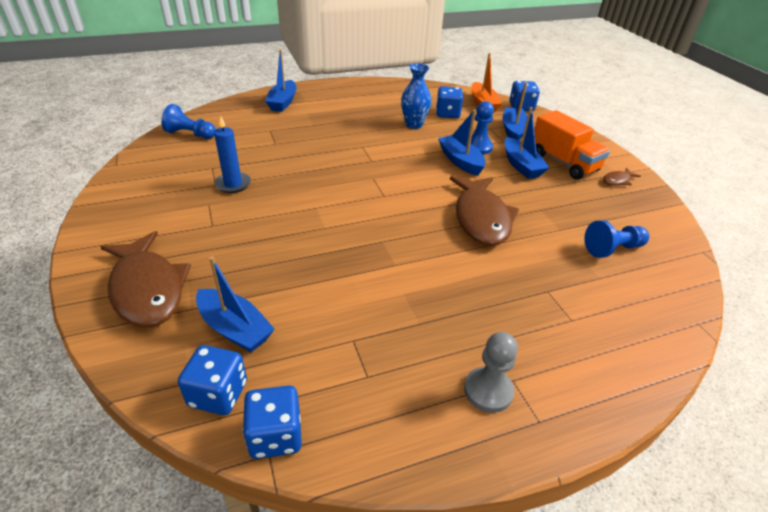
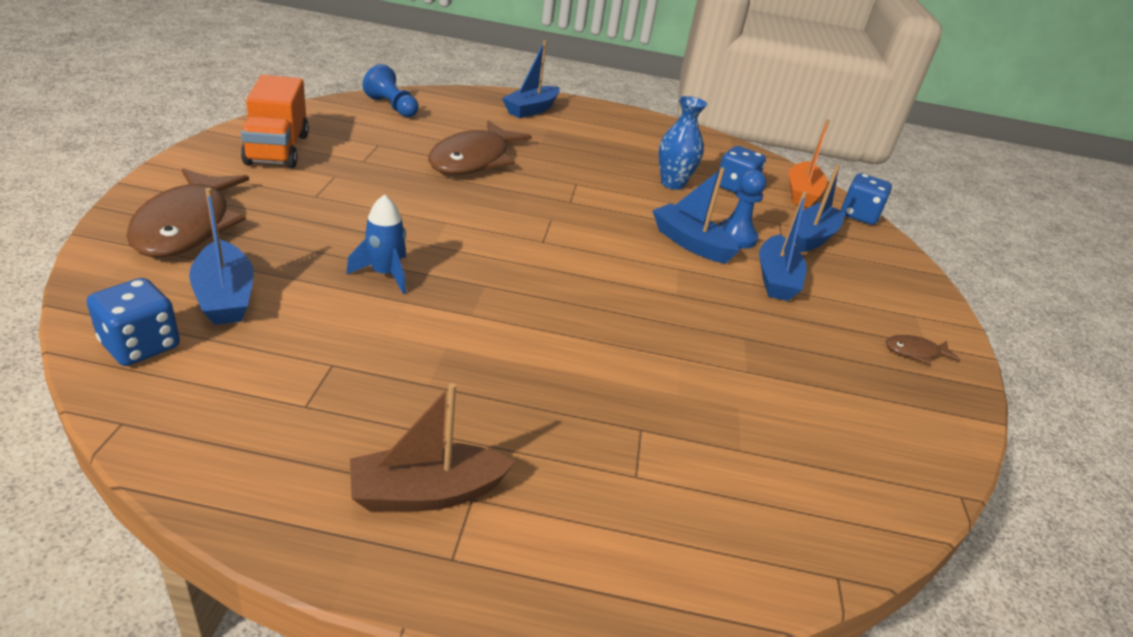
camera: 25 degrees right, 5 degrees down
blue candle [214,116,251,193] -> none
blue dice [243,386,302,459] -> none
blue boat [438,110,486,176] -> blue boat turned 45 degrees counterclockwise [652,167,740,264]
brown fish [450,176,519,246] -> brown fish moved to [428,120,532,175]
grey pawn [464,332,518,413] -> brown boat [350,383,516,511]
orange truck [534,110,610,180] -> orange truck moved to [241,75,309,168]
blue pawn [584,220,649,258] -> none
none -> blue rocket [346,194,406,294]

